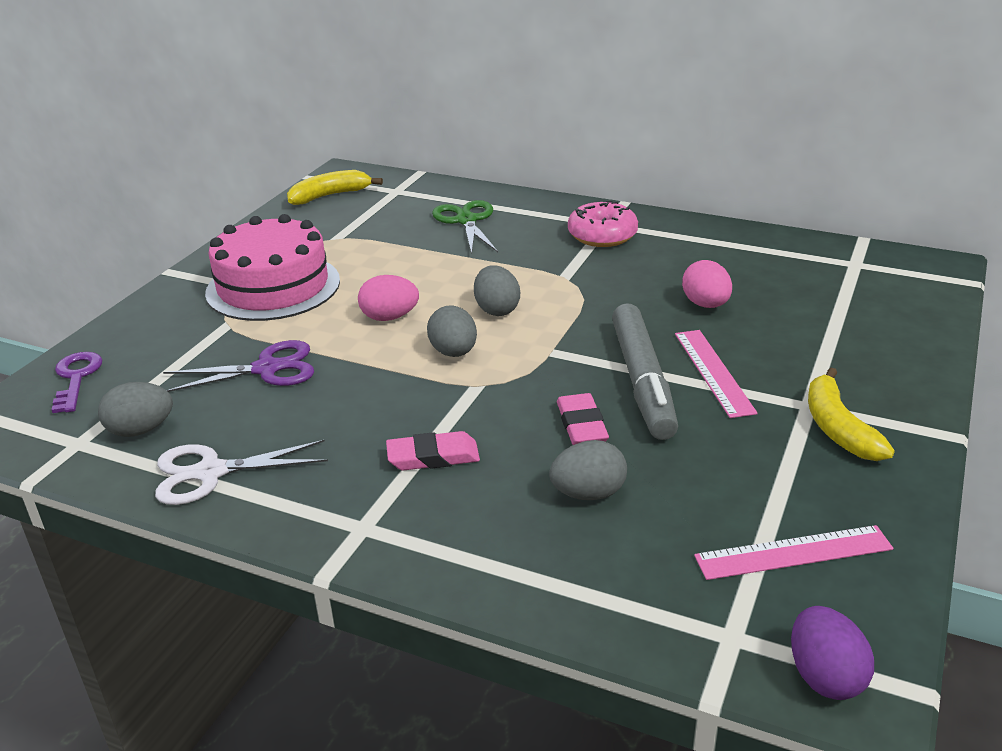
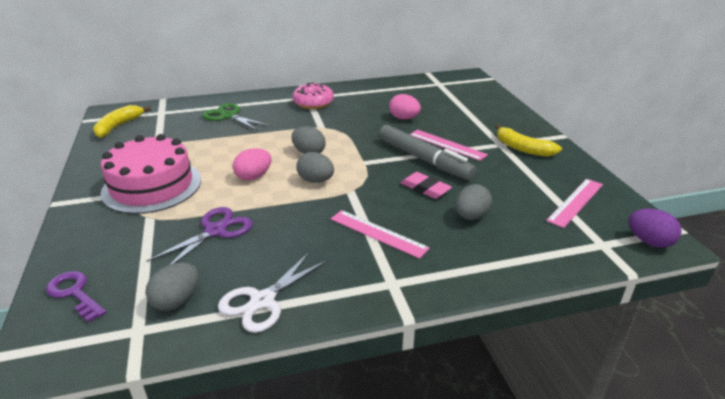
camera: 40 degrees left, 0 degrees up
pink eraser [386,431,480,471] -> pink ruler [331,210,430,259]

